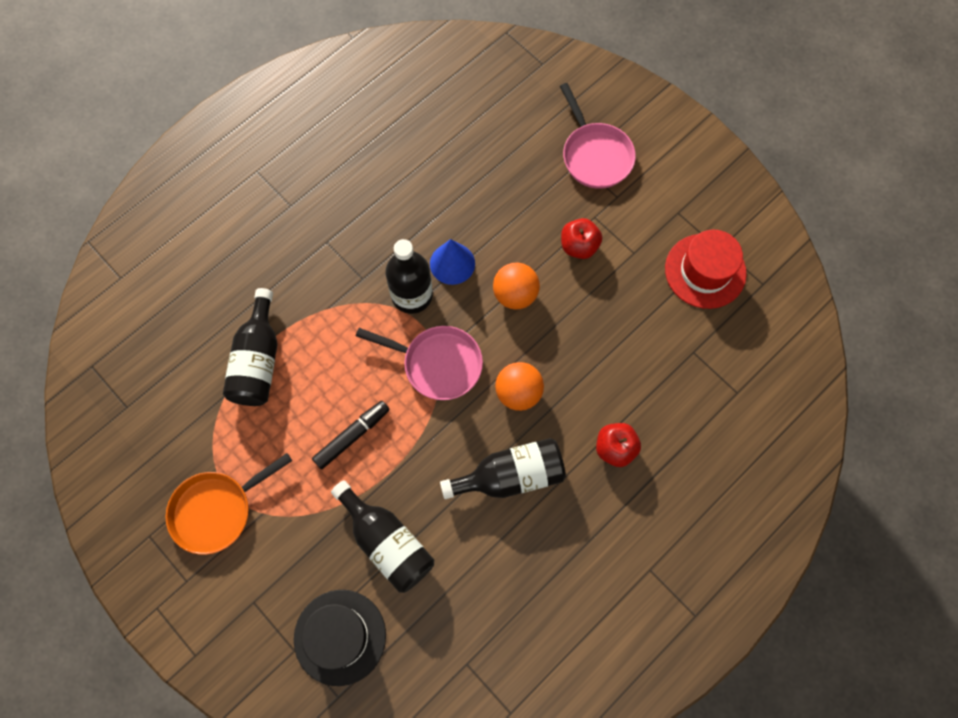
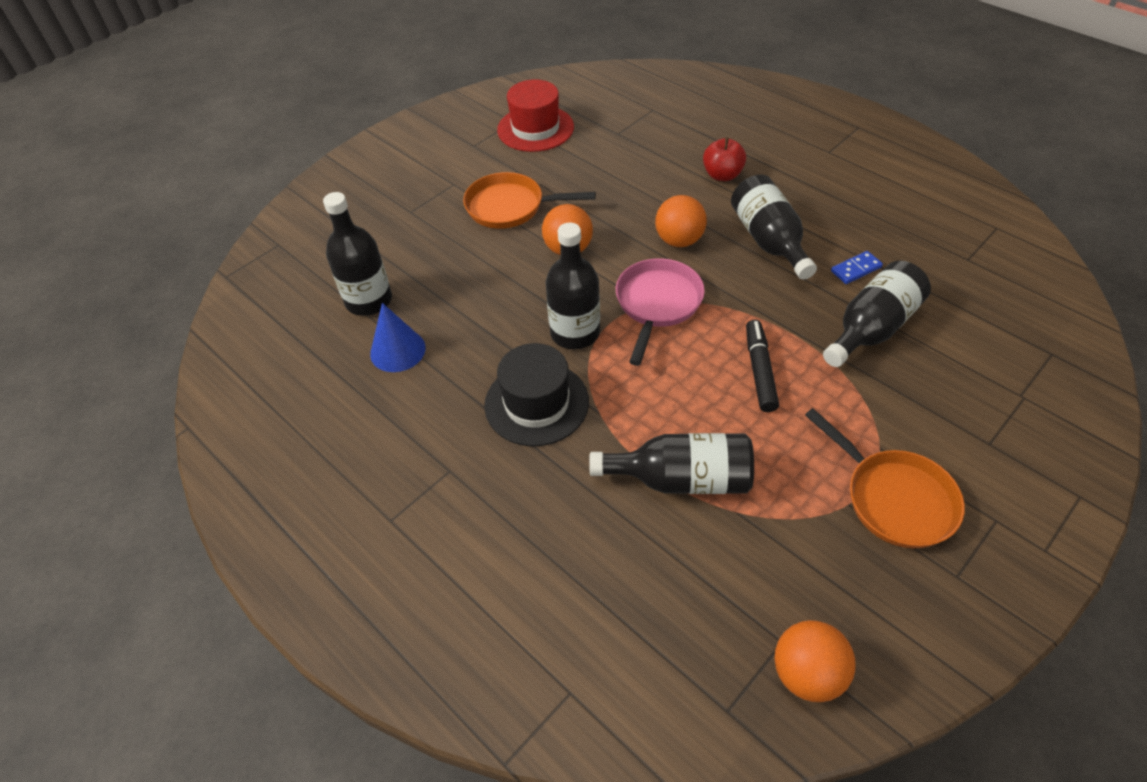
camera: 90 degrees left, 20 degrees down
black hat [294,590,386,686] -> black hat moved to [484,343,589,446]
black marker [312,401,390,470] -> black marker turned 45 degrees clockwise [746,320,779,412]
blue cone [430,239,475,285] -> blue cone moved to [370,303,426,372]
pink pan [560,83,636,189] -> none
red apple [561,218,602,259] -> orange pan [463,172,596,229]
none -> black bottle [323,192,392,316]
none -> orange ball [775,620,855,702]
none -> blue domino [831,251,883,284]

